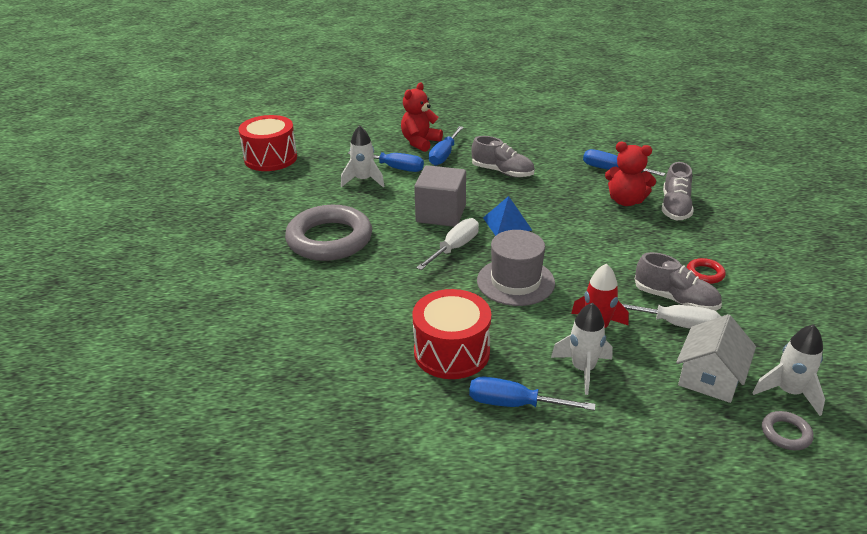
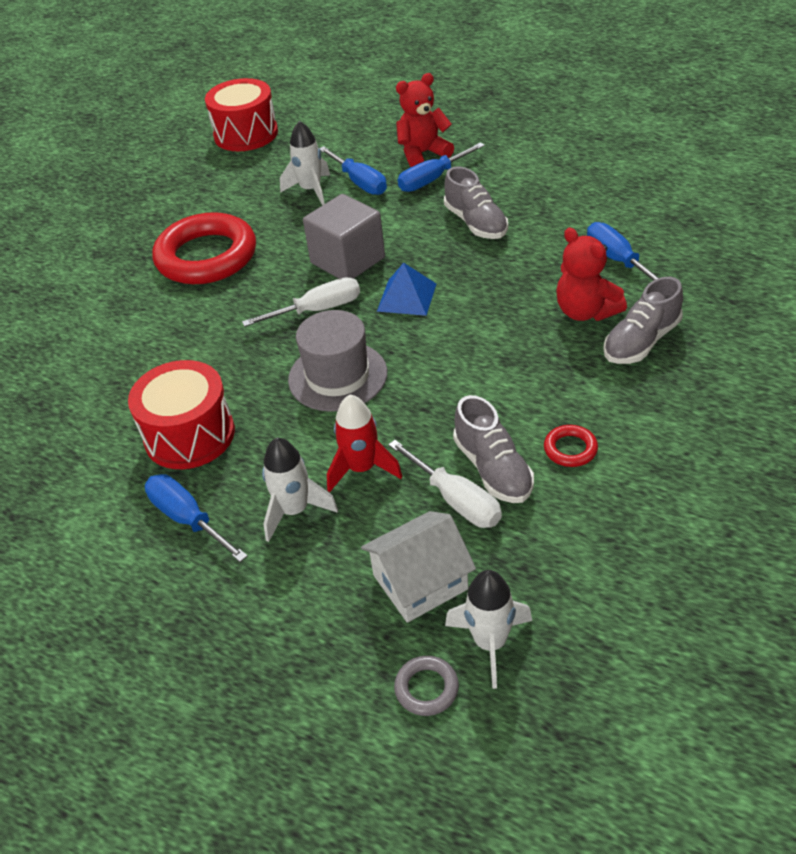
camera: 35 degrees right, 10 degrees up
grey ring [285,205,372,261] -> red ring [152,212,256,284]

